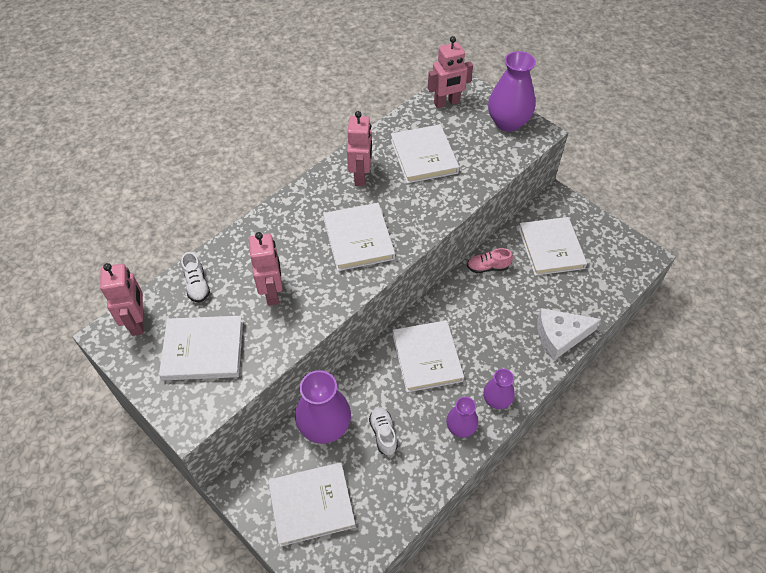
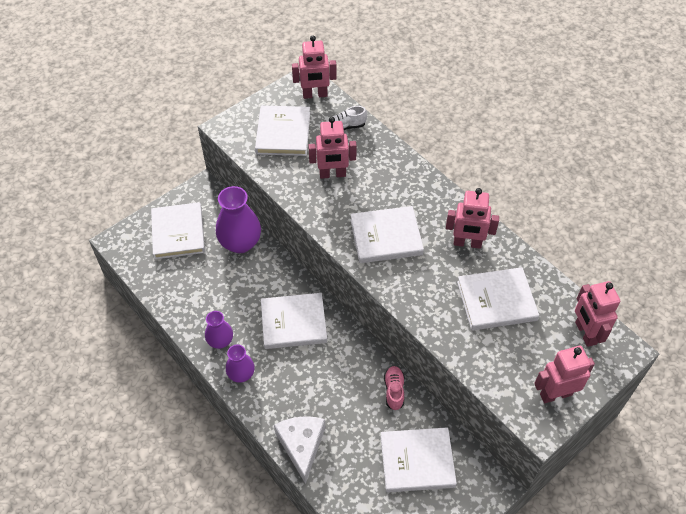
camera: 95 degrees right, 0 degrees up
white shoe [369,407,398,455] -> none
purple vase [488,51,536,132] -> pink robot [534,346,595,403]

